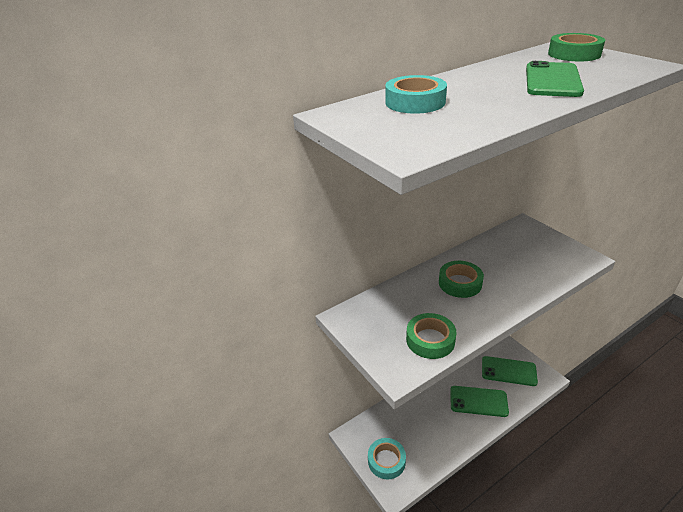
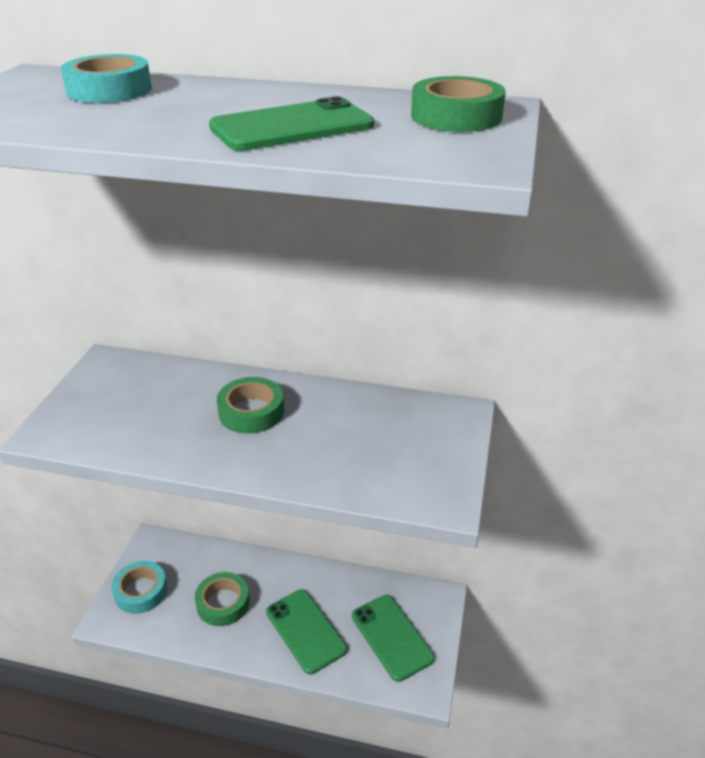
camera: 45 degrees right, 0 degrees up
green tape [406,313,457,359] -> green tape moved to [195,572,250,626]

